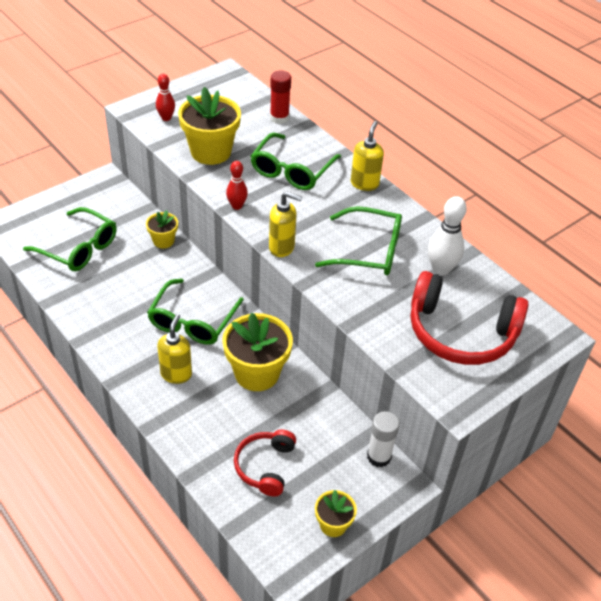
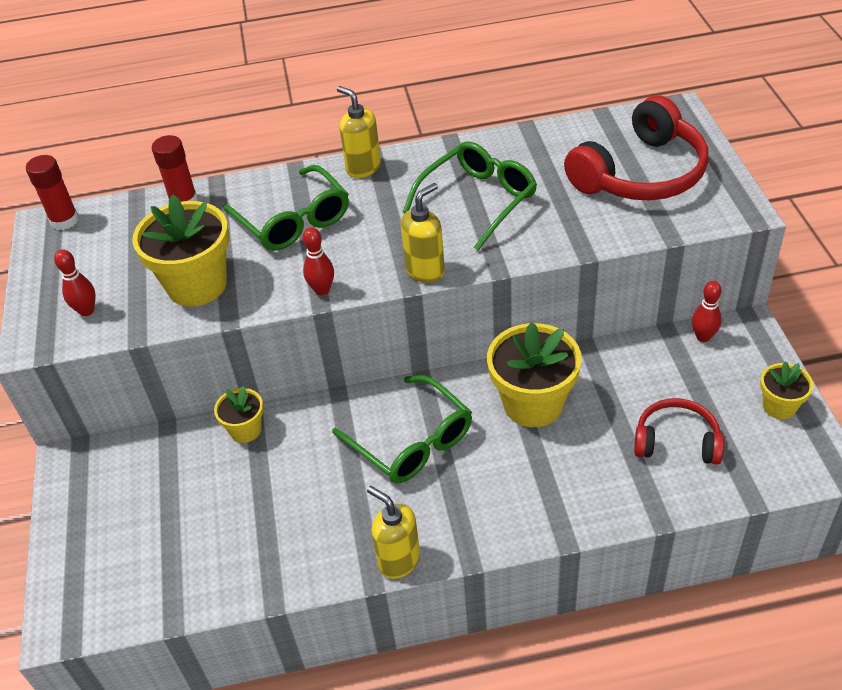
camera: 55 degrees left, 0 degrees up
green glasses [23,207,117,271] -> none
yellow soap dispenser [157,314,192,384] -> yellow soap dispenser moved to [367,486,420,579]
red headphones [234,430,296,496] -> red headphones turned 150 degrees clockwise [634,398,724,465]
white glue stick [367,411,399,467] -> red bowling pin [692,281,722,342]
white bowling pin [428,196,467,276] -> none
none -> red glue stick [26,155,79,230]

